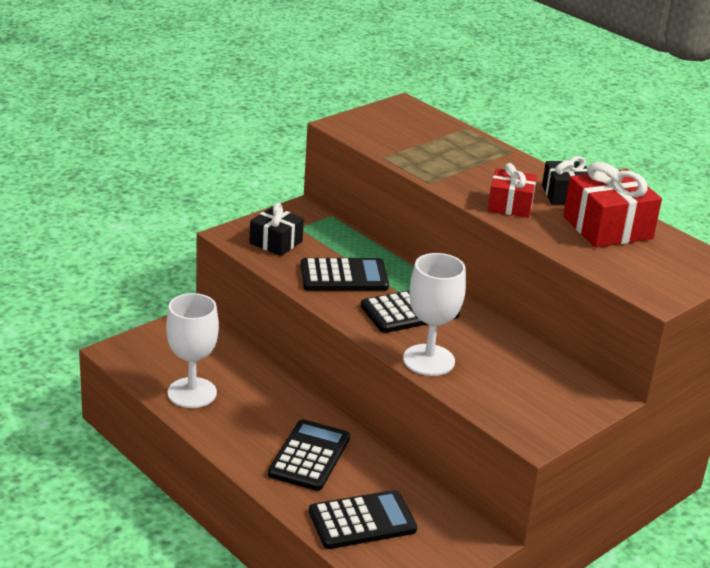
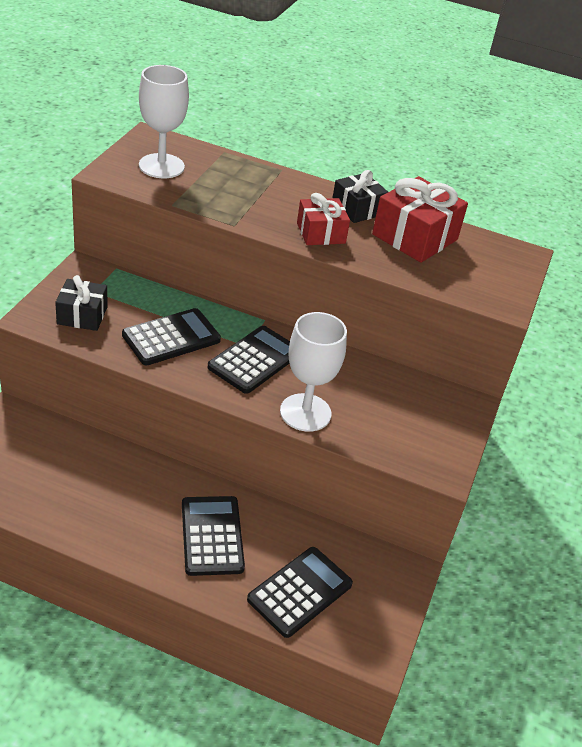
camera: 30 degrees left, 10 degrees up
white goblet [166,293,219,408] -> white goblet moved to [139,65,189,178]

